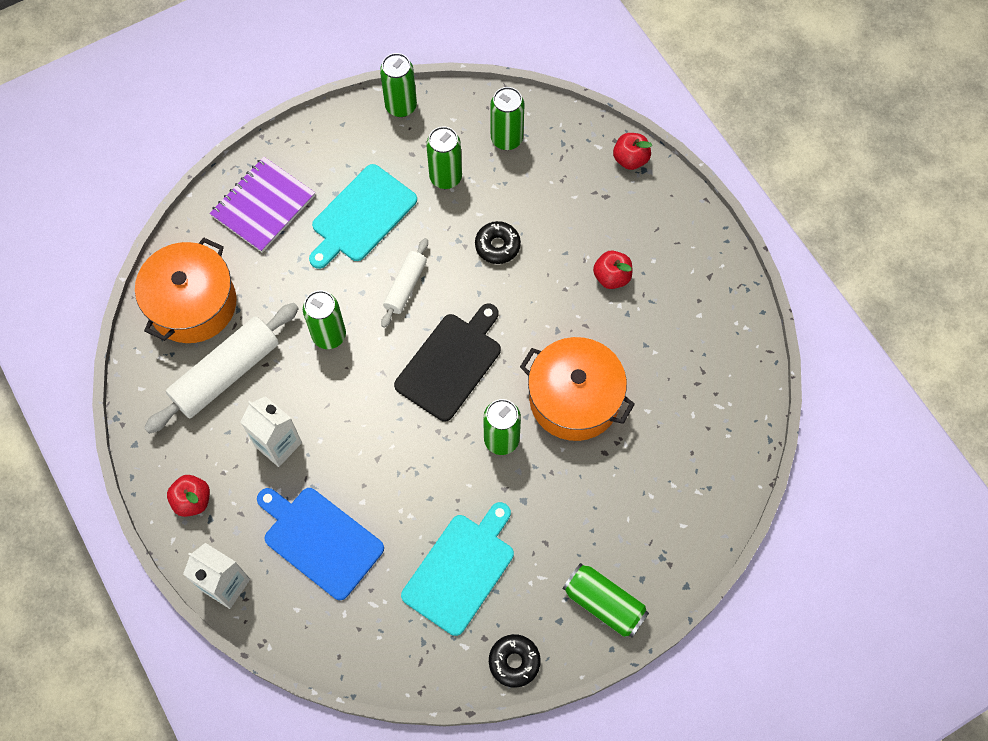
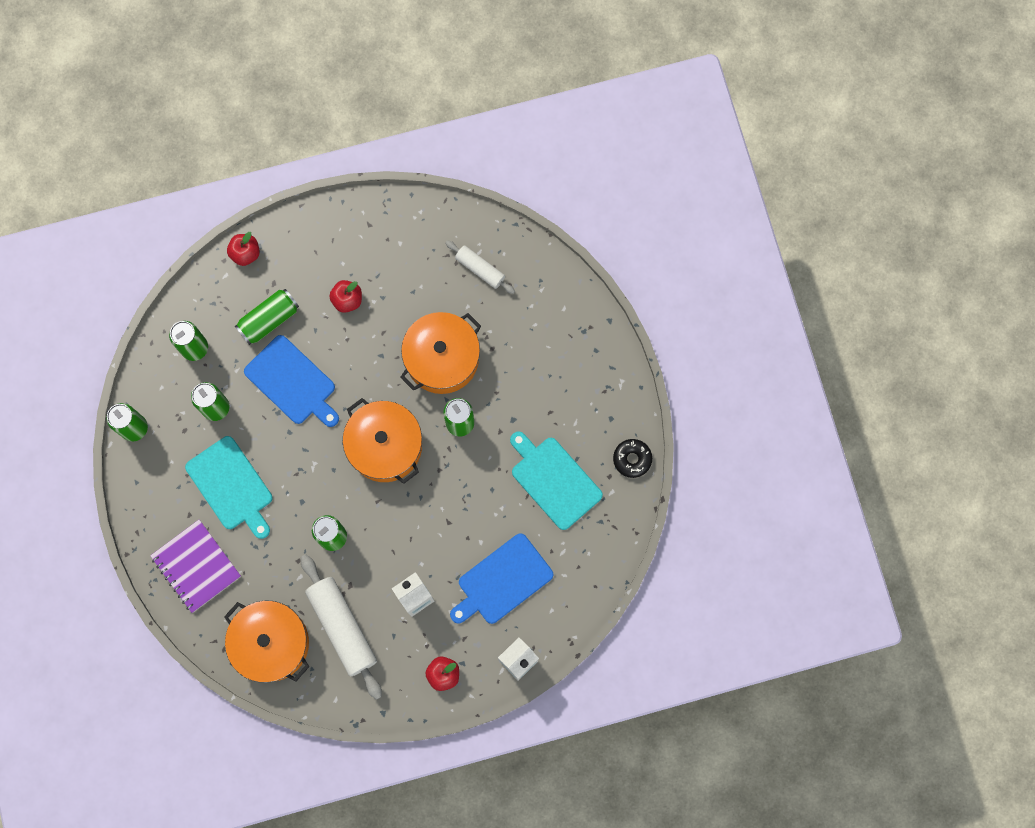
camera: 75 degrees left, 10 degrees up
white rolling pin [381,238,428,328] -> white rolling pin moved to [445,240,515,294]
black cutting board [394,304,501,422] -> orange pot [343,398,422,484]
black donut [475,221,521,264] -> blue cutting board [244,335,339,427]
green can [563,563,649,637] -> green can moved to [235,289,299,345]

